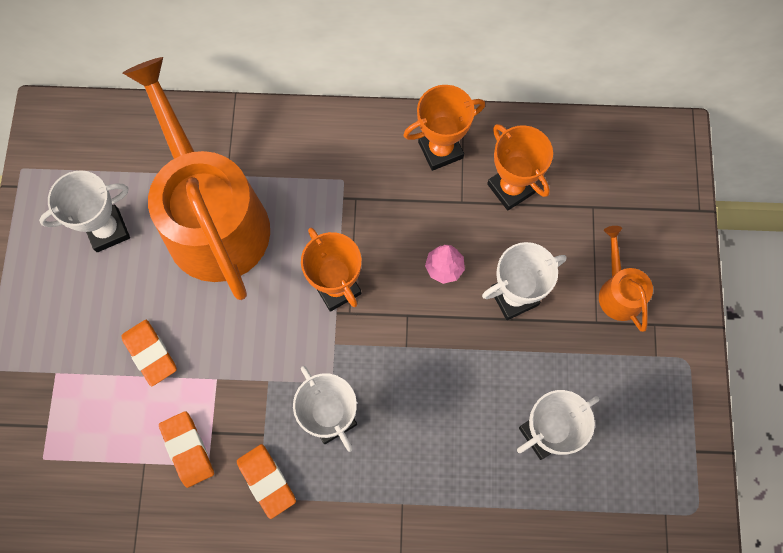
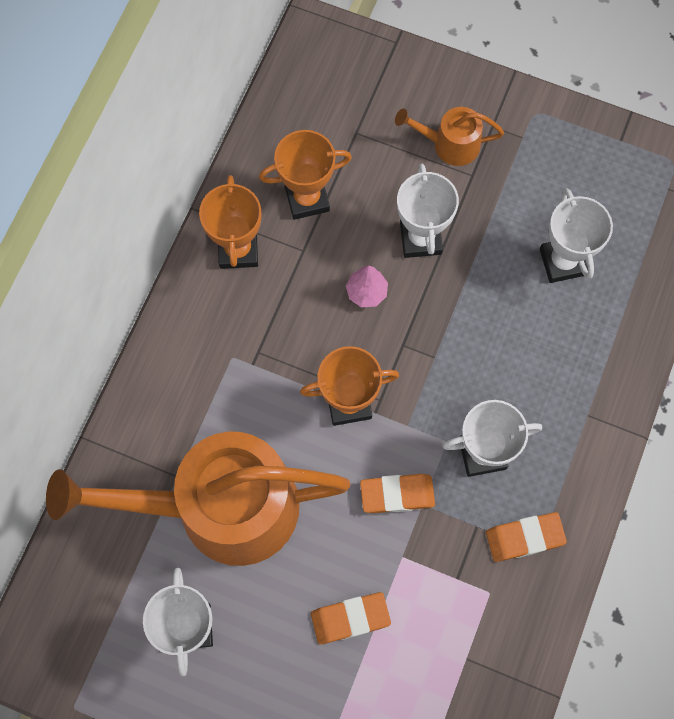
camera: 70 degrees left, 0 degrees up
orange eraser [159,411,214,488] -> orange eraser moved to [360,474,435,513]

